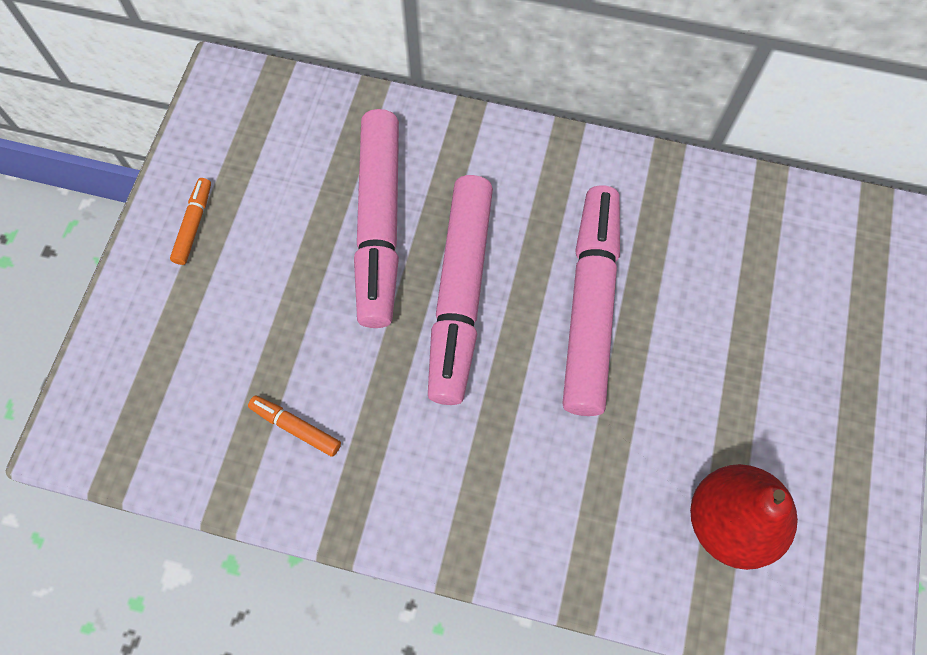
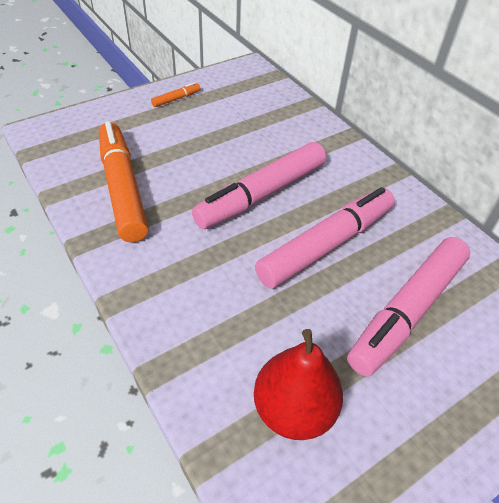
camera: 40 degrees right, 20 degrees down
orange marker [248,395,341,457] -> orange marker [99,121,149,243], size x2.44
pink marker [354,109,399,328] -> pink marker moved to [347,237,470,376]

